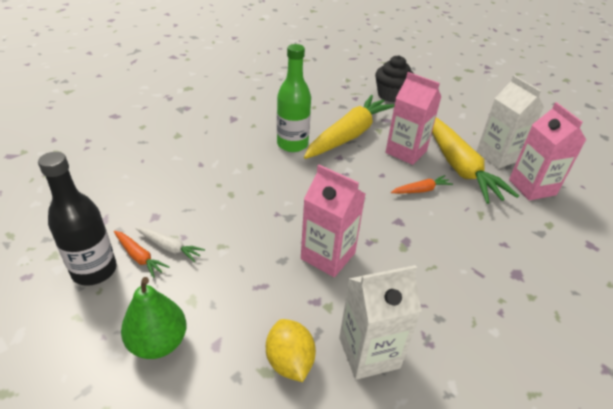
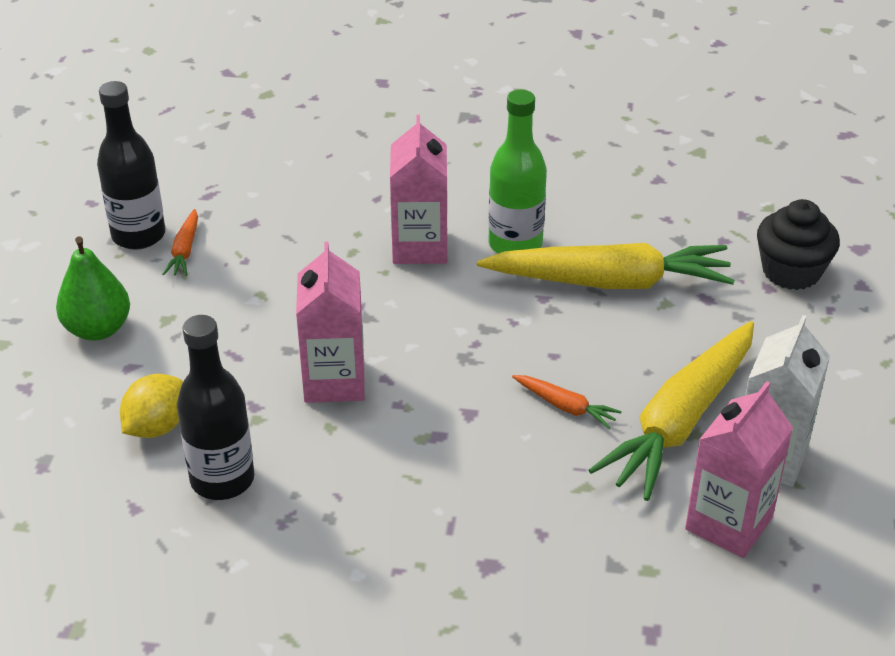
camera: 55 degrees right, 0 degrees up
white carrot [136,228,205,262] -> none
white carton [339,265,421,380] -> black bottle [177,315,255,500]
pink carton [385,72,441,165] -> pink carton moved to [390,115,447,264]

